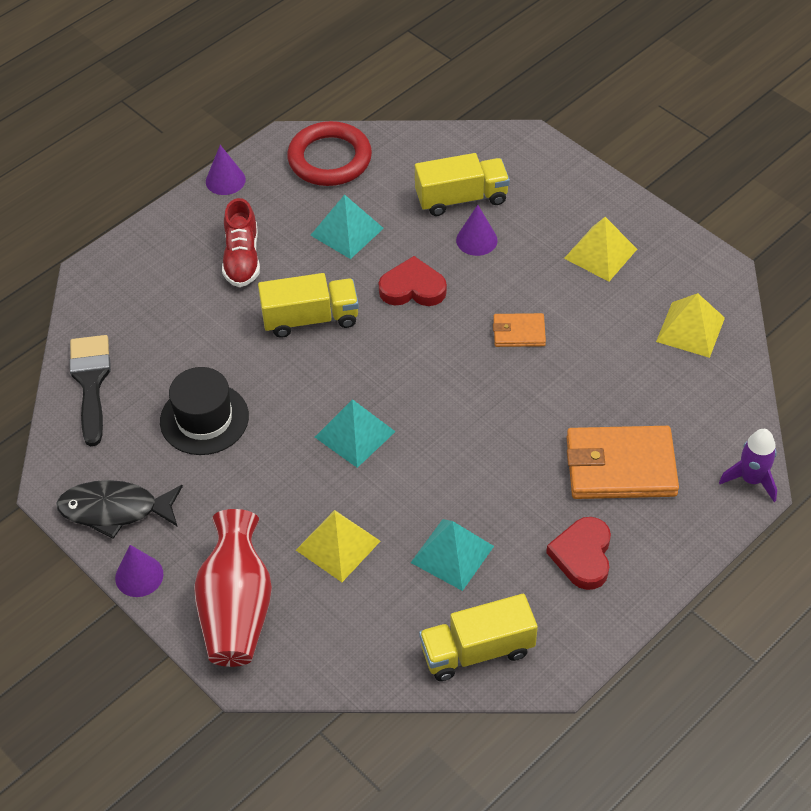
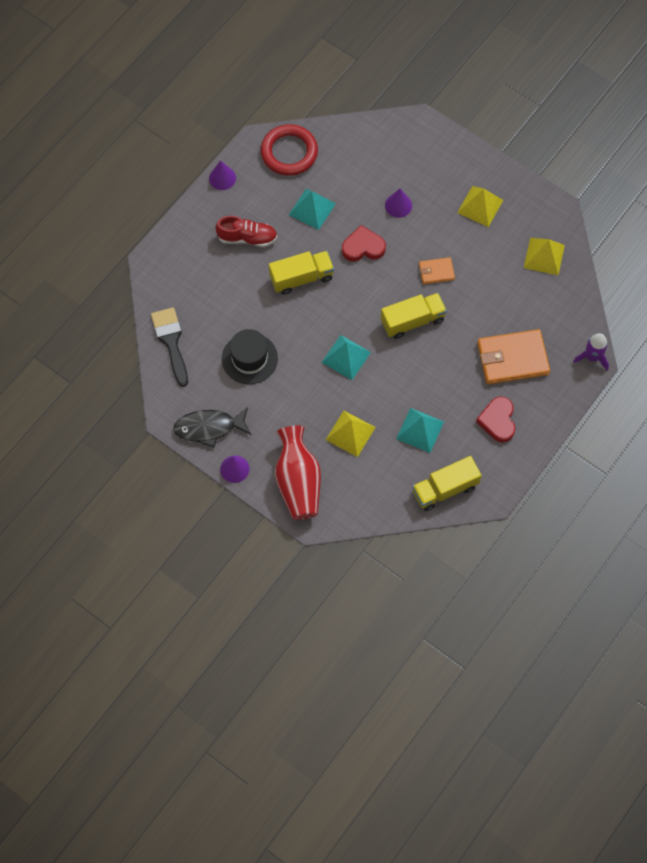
camera: 10 degrees left, 15 degrees up
red shoe [222,198,260,287] -> red shoe turned 75 degrees counterclockwise [215,216,277,247]
yellow truck [415,153,510,216] -> yellow truck moved to [381,293,447,339]

